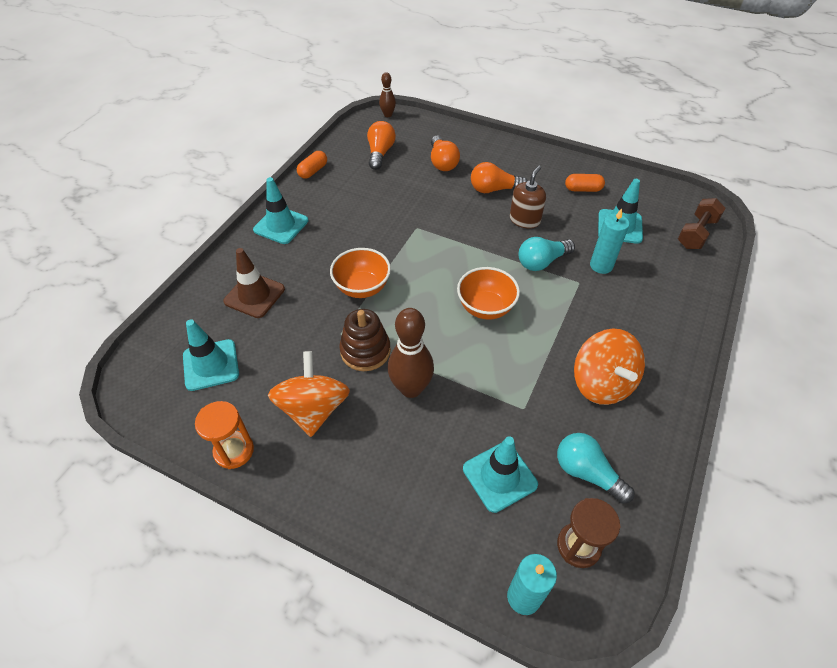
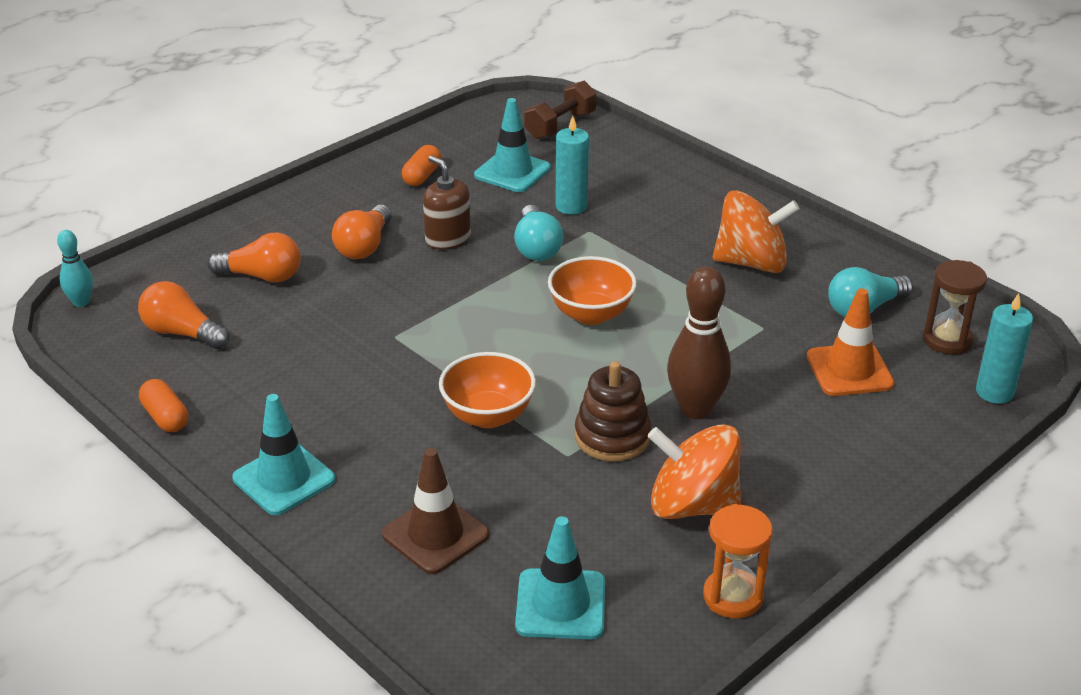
camera: 70 degrees left, 15 degrees down
brown bowling pin [379,72,396,117] -> turquoise bowling pin [57,230,93,307]
turquoise traffic cone [463,437,538,513] -> orange traffic cone [807,288,895,396]
brown dumbbell [678,198,726,249] -> brown dumbbell turned 75 degrees clockwise [524,81,596,139]

